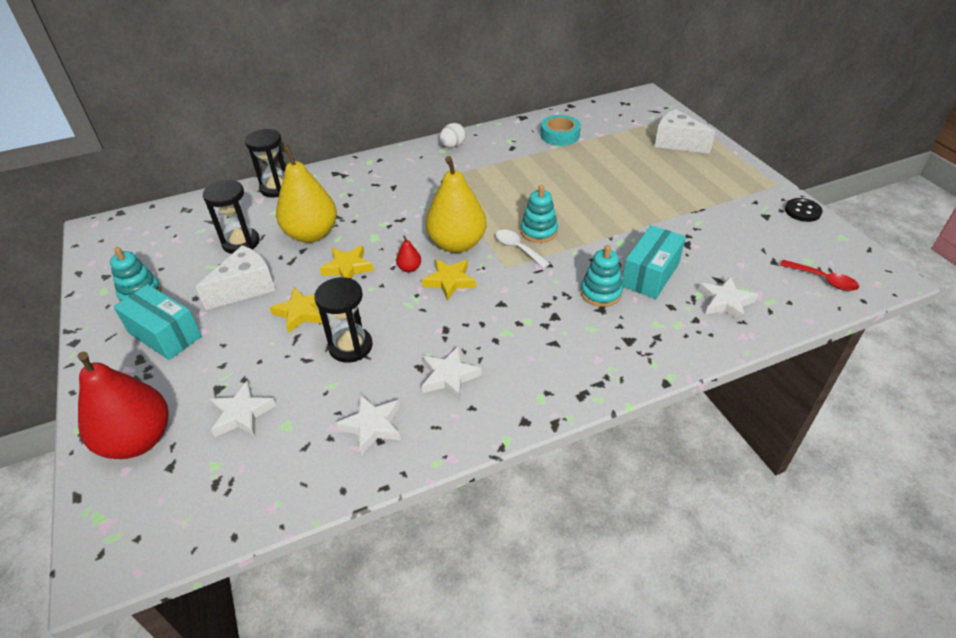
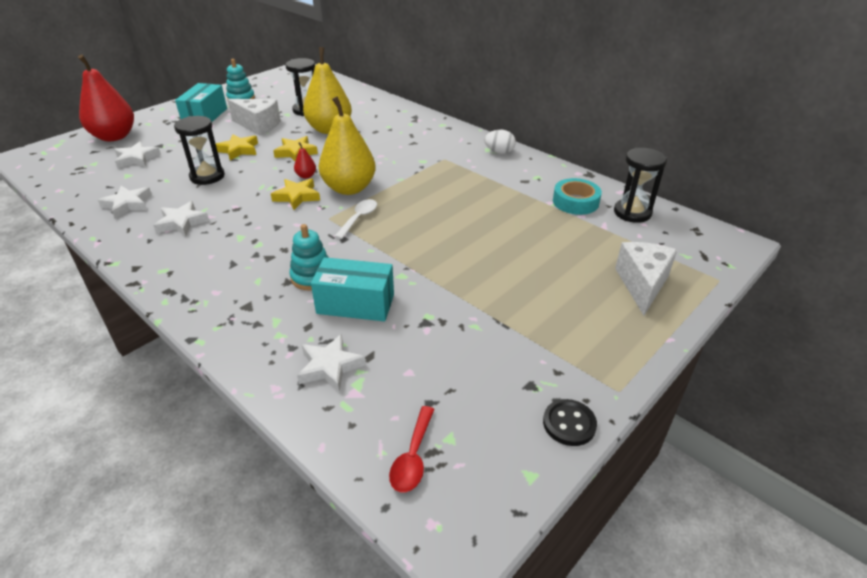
camera: 65 degrees right, 5 degrees down
black hourglass [245,129,286,198] -> black hourglass moved to [614,148,667,223]
turquoise stacking toy [521,185,558,243] -> none

